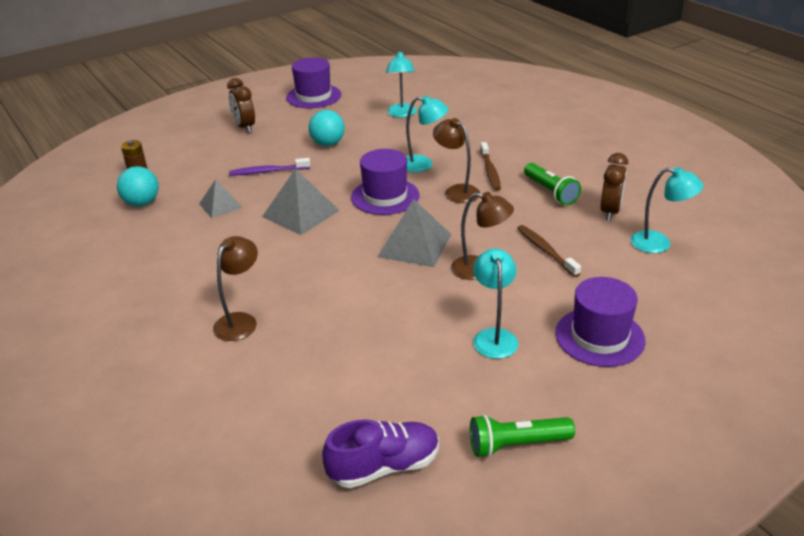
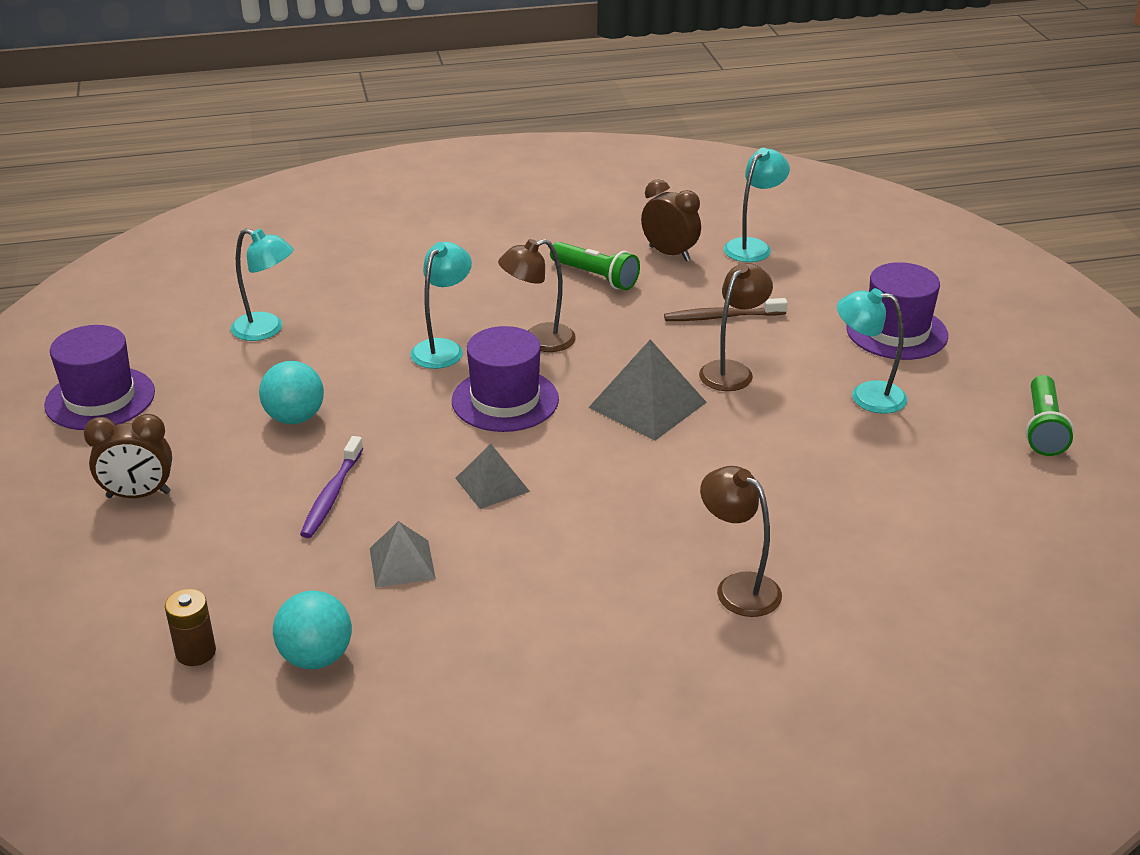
camera: 70 degrees left, 0 degrees up
grey pyramid [262,169,340,235] -> grey pyramid [455,444,530,509], size x0.62
purple shoe [322,419,439,488] -> none
brown toothbrush [480,142,501,191] -> none
green flashlight [524,163,581,205] -> green flashlight turned 45 degrees clockwise [550,242,640,290]

